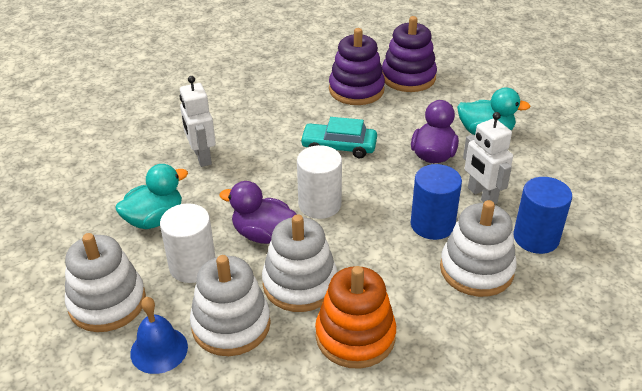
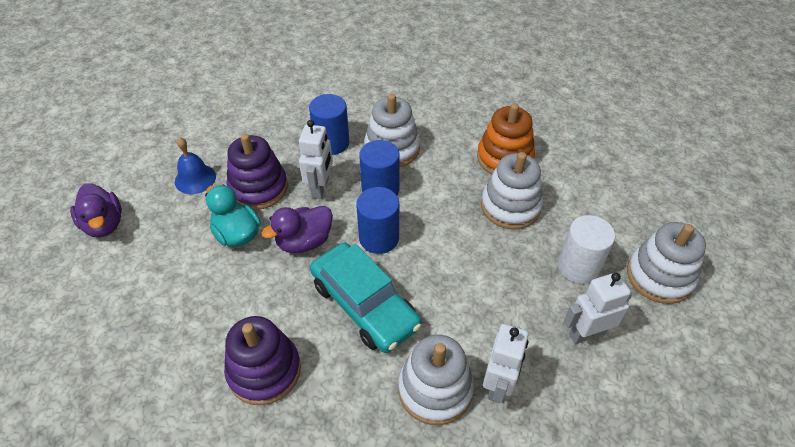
camera: 140 degrees left, 10 degrees up
turquoise duck [115,164,188,229] -> white robot [564,272,632,344]
blue bell [130,297,188,374] -> blue bell moved to [175,137,216,194]
white stacking toy [190,255,271,356] -> white stacking toy moved to [398,335,474,425]
purple duck [219,181,297,244] -> purple duck moved to [70,183,122,237]
white cylinder [297,145,342,219] -> none
turquoise car [300,117,377,158] -> turquoise car [310,243,422,353], size x1.53
purple stacking toy [382,16,437,92] -> purple stacking toy moved to [227,133,288,210]
none -> blue cylinder [356,187,399,254]

